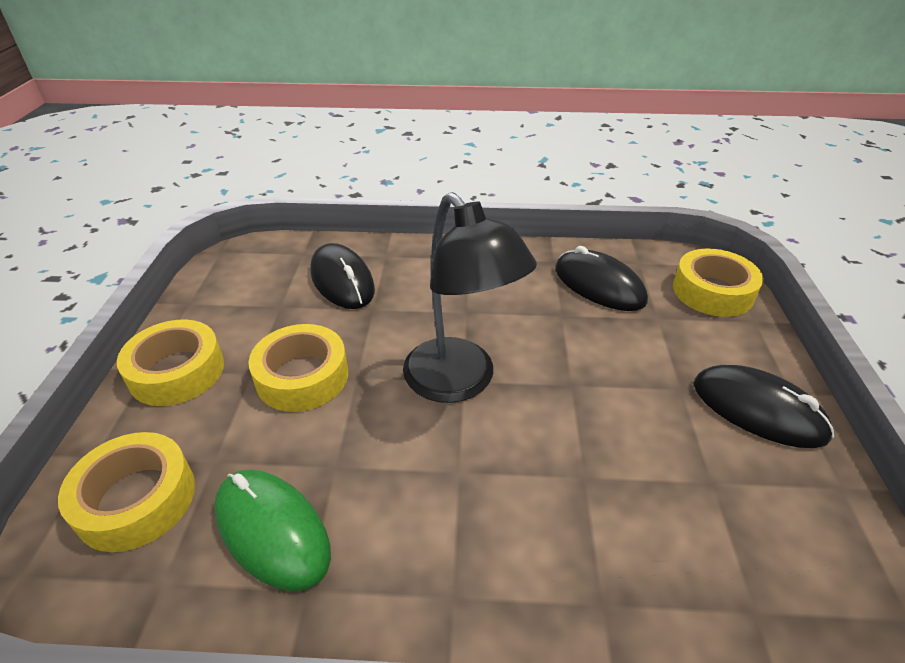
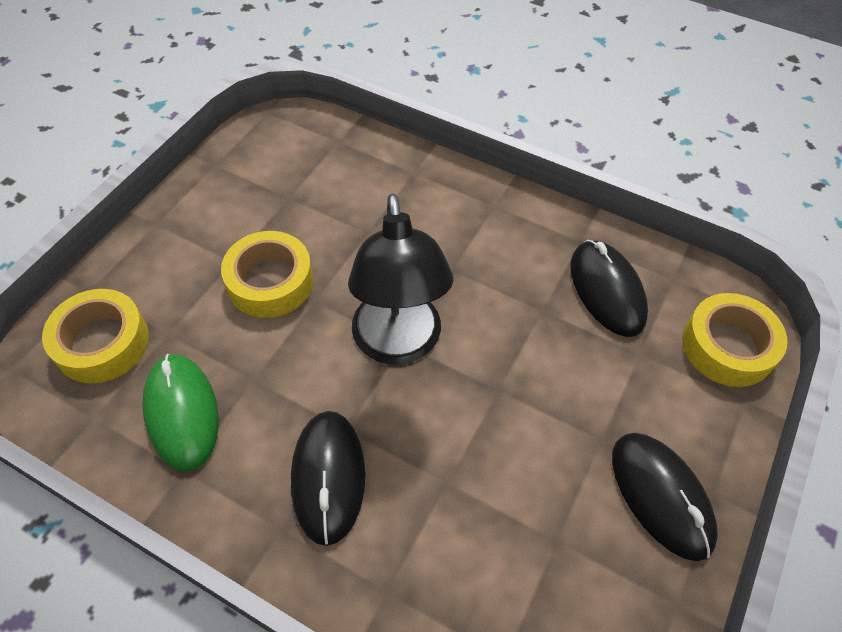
camera: 25 degrees right, 15 degrees up
yellow tape [117,319,224,406] -> none
black mouse [310,243,375,309] -> black mouse moved to [291,411,365,546]

